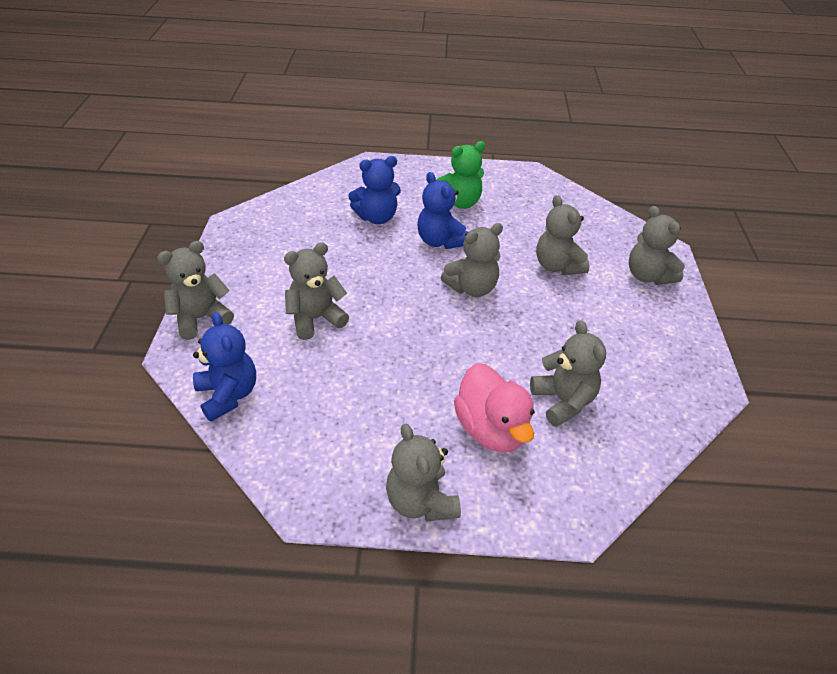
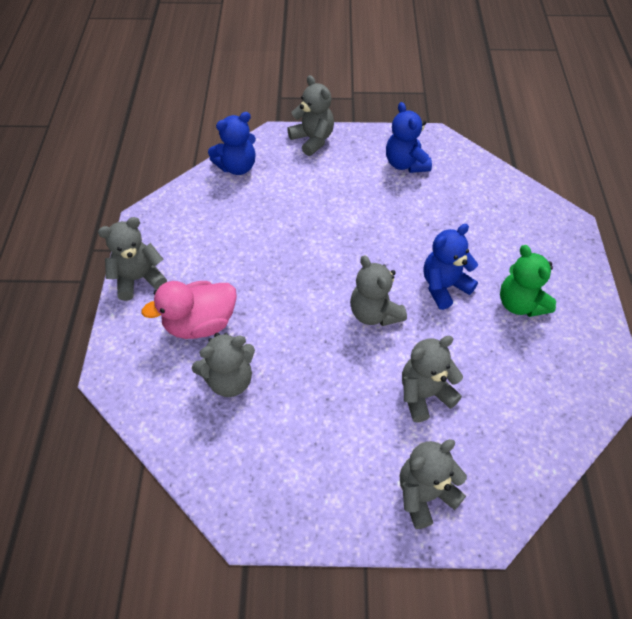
camera: 90 degrees right, 10 degrees up
grey teddy bear [284,243,349,340] -> none
blue teddy bear [348,156,401,224] -> blue teddy bear moved to [386,102,432,173]

